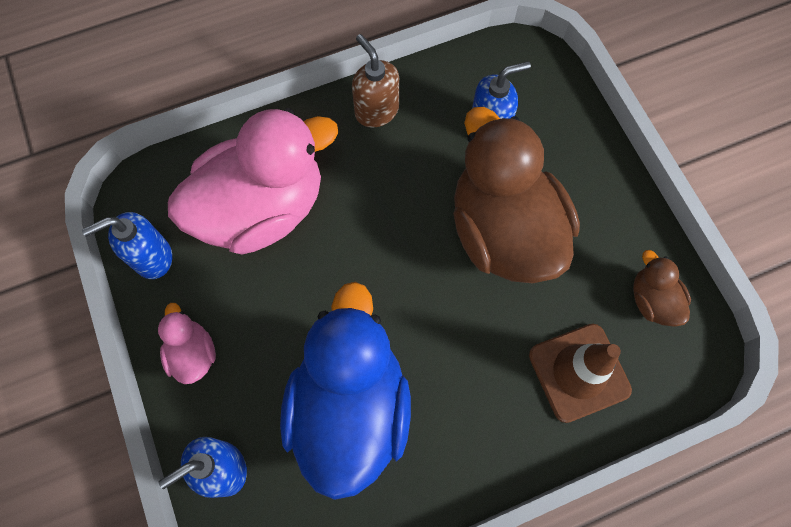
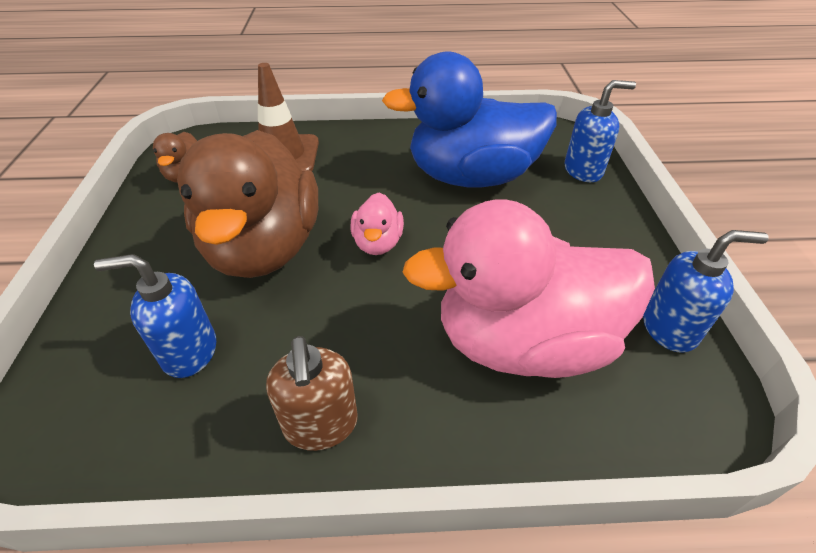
camera: 160 degrees left, 25 degrees down
pink duck [158,303,216,384] -> pink duck moved to [350,193,404,255]
blue duck [280,282,411,500] -> blue duck turned 60 degrees clockwise [382,51,557,188]

